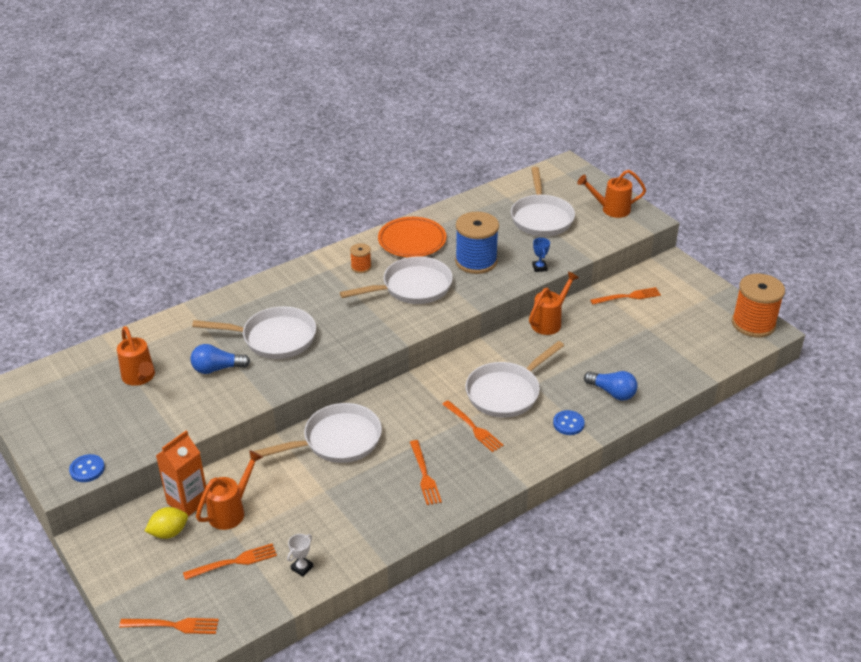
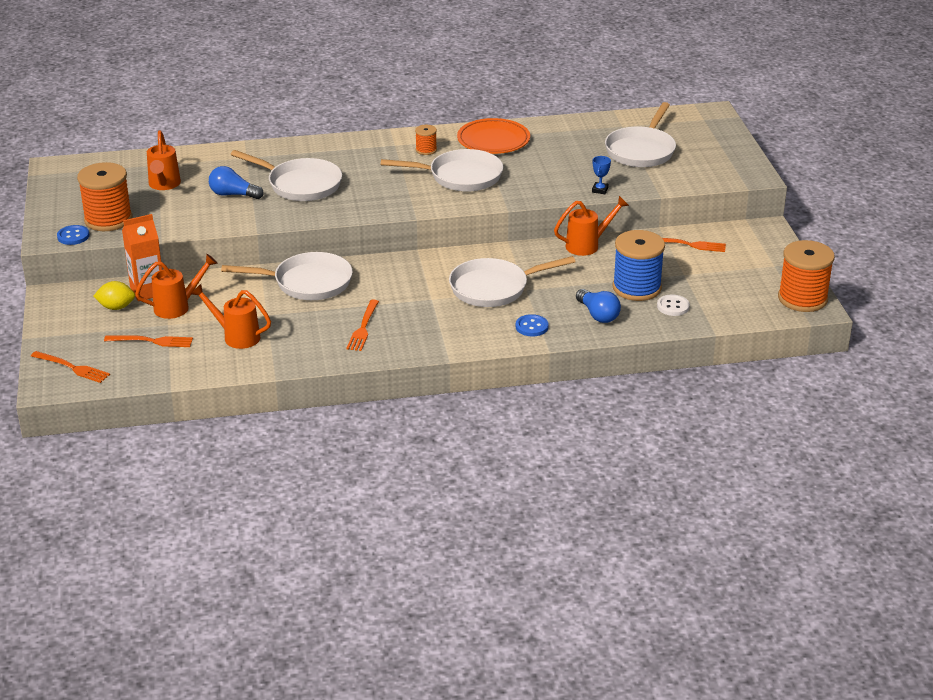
camera: 25 degrees right, 5 degrees down
white trophy [287,534,313,577] -> none
orange fork [442,400,504,452] -> none
blue spool [455,212,499,274] -> blue spool moved to [613,230,665,301]
orange watering can [577,170,646,218] -> orange watering can moved to [191,284,271,349]
none -> orange spool [77,162,133,231]
none -> white button [657,295,690,316]

